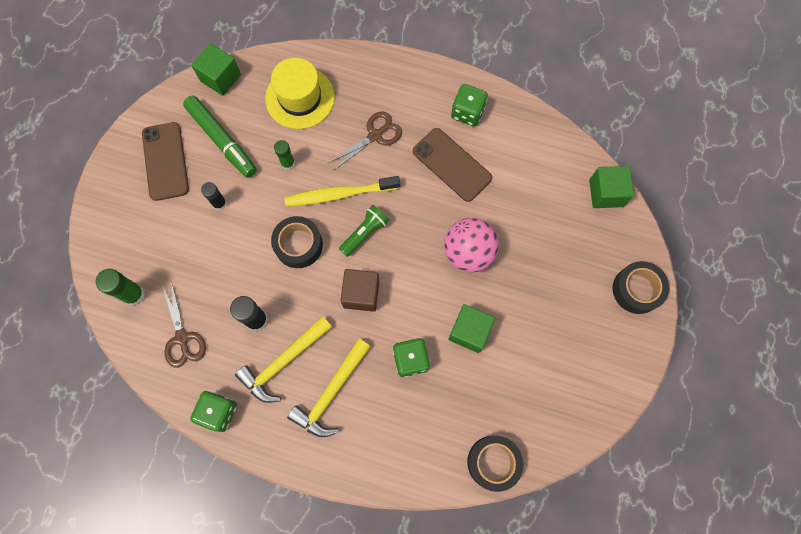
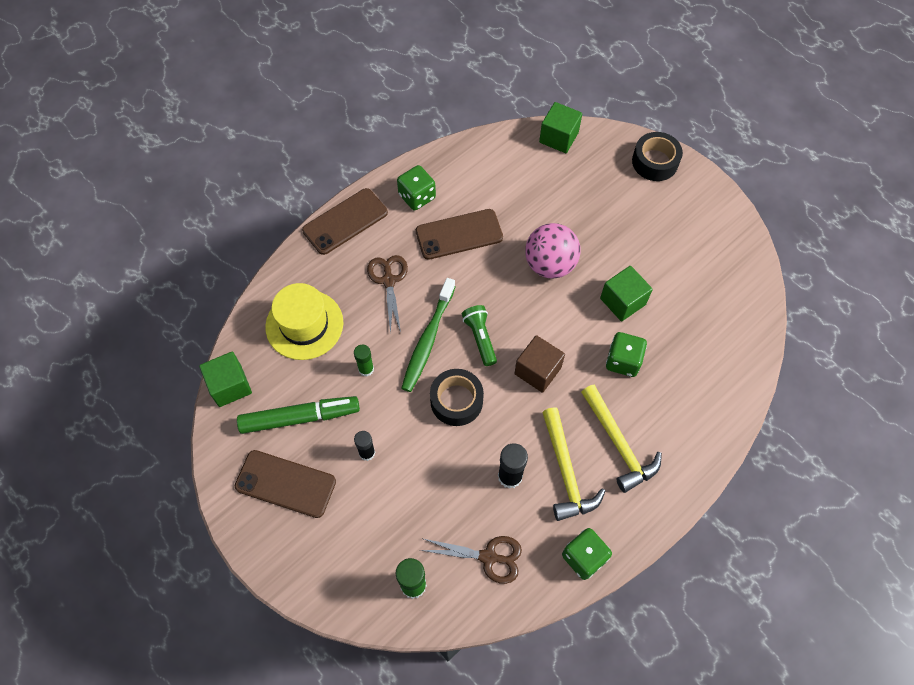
camera: 60 degrees left, 10 degrees down
yellow toothbrush [285,176,400,206] -> green toothbrush [401,278,456,392]
black tape [467,436,523,492] -> none
none -> brown phone [302,188,388,255]

